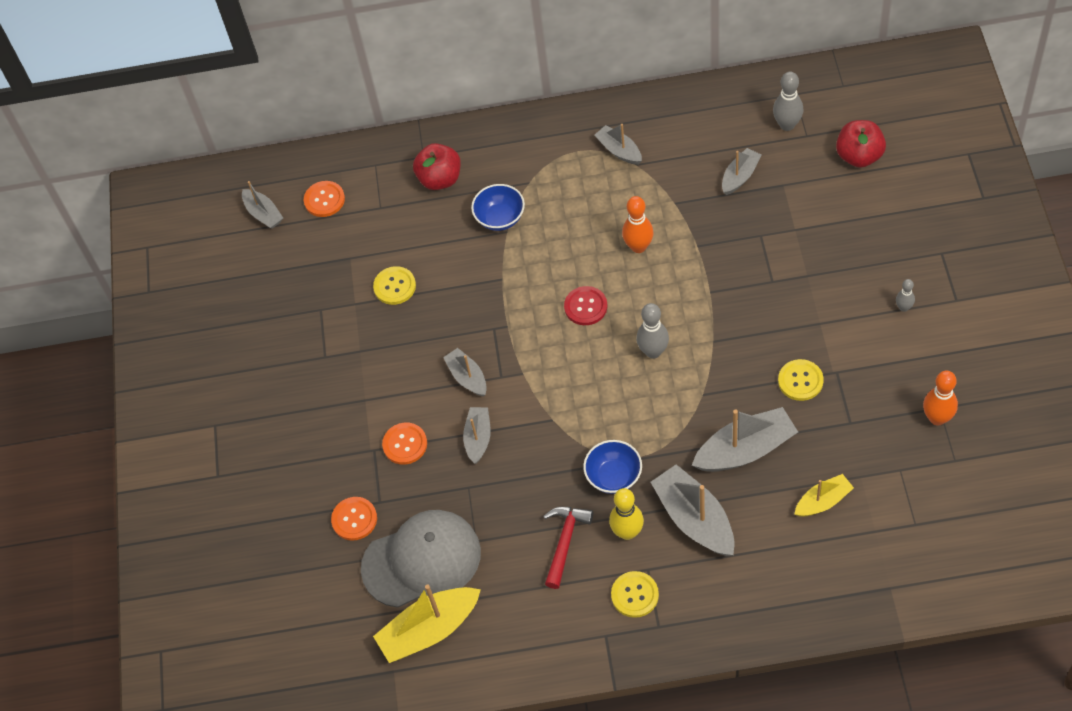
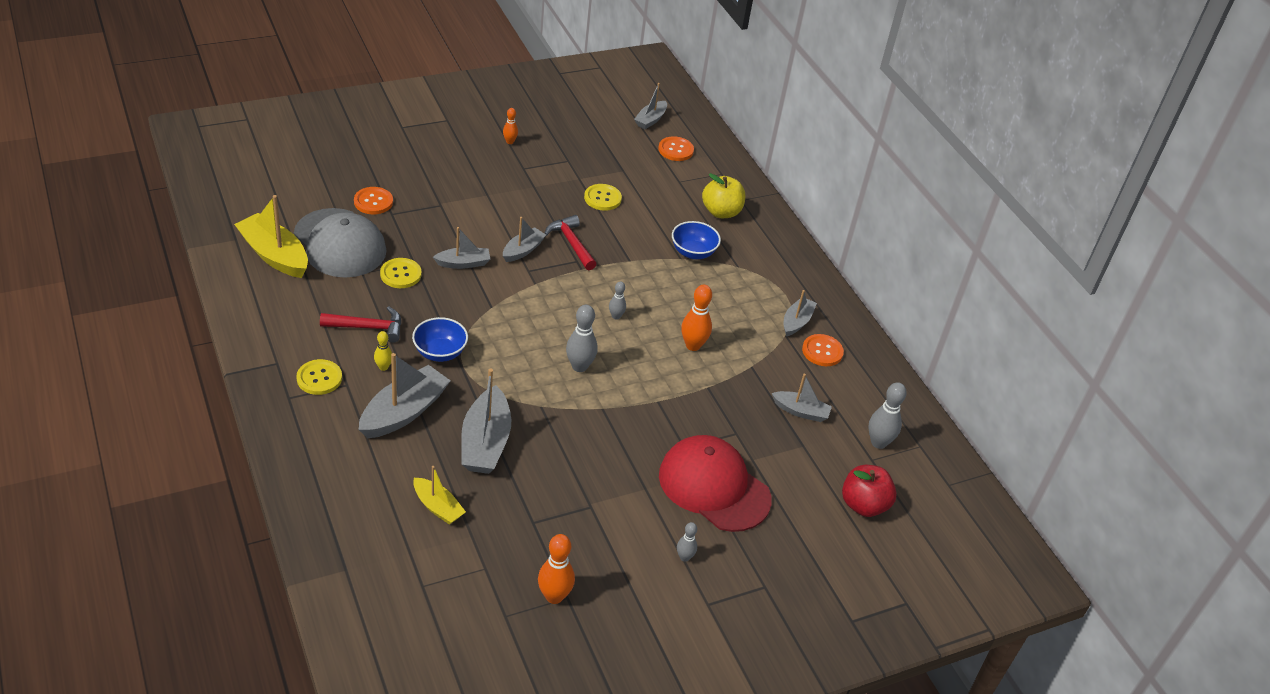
camera: 60 degrees right, 15 degrees down
orange button [382,423,427,465] -> orange button moved to [802,334,844,366]
red apple [413,143,461,190] -> yellow apple [702,173,745,218]
red button [564,286,607,325] -> grey bowling pin [609,282,626,320]
yellow bowling pin [609,488,644,540] -> yellow bowling pin [374,331,392,371], size x0.58
grey boat [692,407,798,472] -> grey boat turned 45 degrees clockwise [461,369,511,474]
yellow button [778,359,824,401] -> yellow button moved to [380,258,422,288]
none -> orange bowling pin [503,108,518,144]
none -> red hammer [544,215,596,270]
none -> red cap [659,435,771,532]

